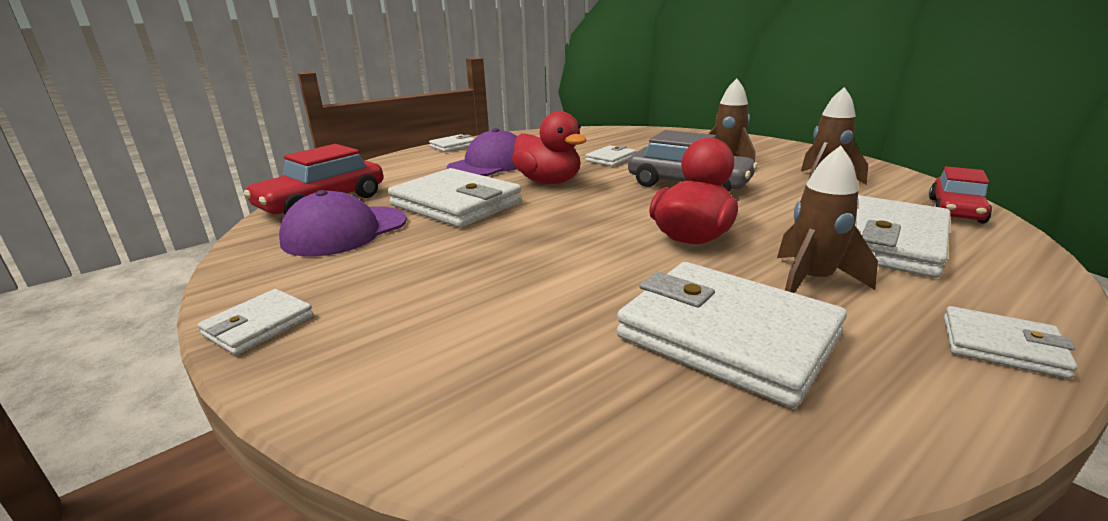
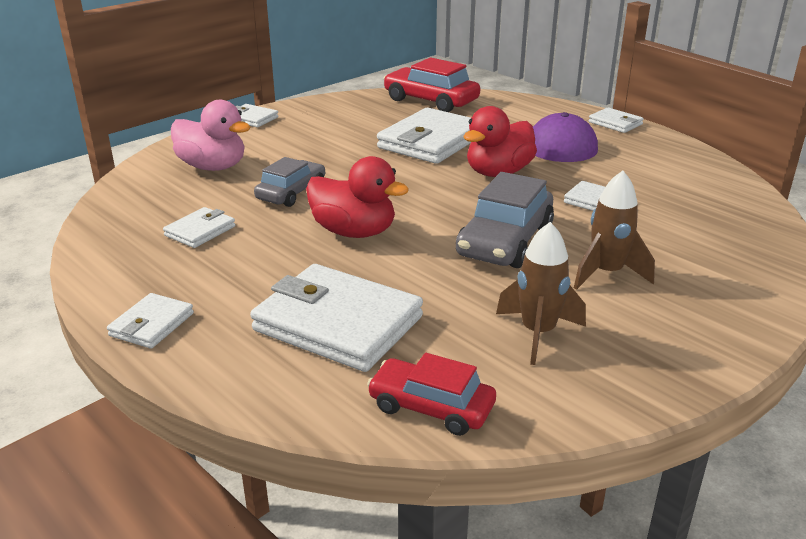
camera: 85 degrees right, 5 degrees up
purple cap [279,190,407,257] -> none
white wallet [617,262,847,408] -> white wallet [163,207,235,248], size x0.50
brown rocket [777,146,878,293] -> none
none -> pink duck [171,100,251,171]
none -> grey car [254,157,325,207]

